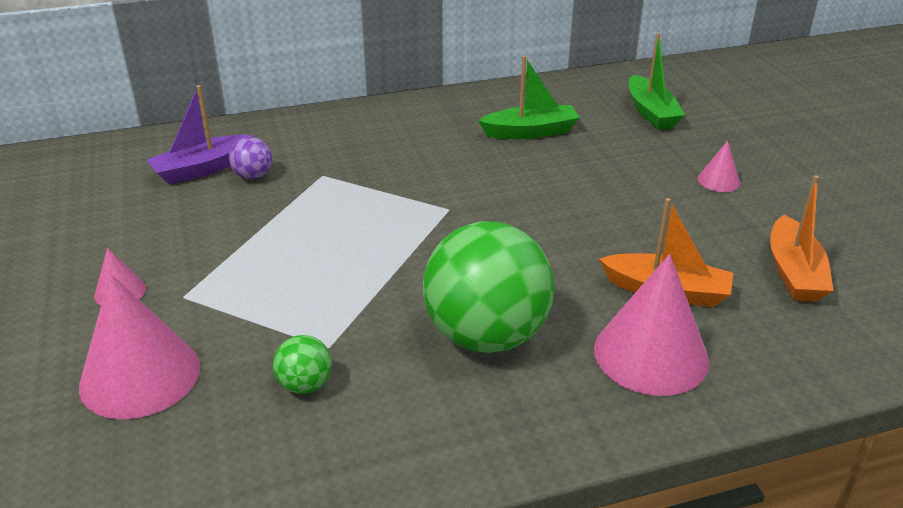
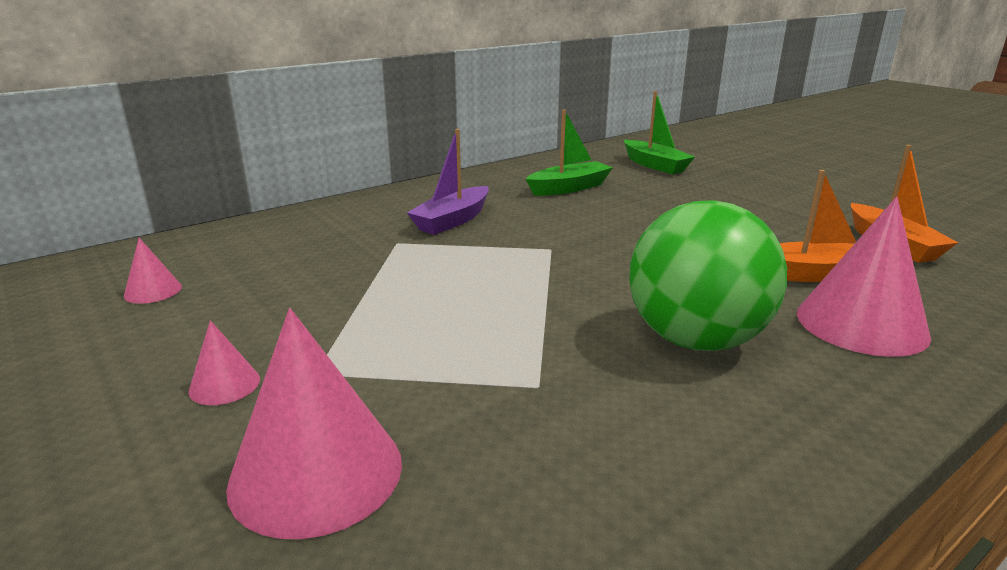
camera: 20 degrees left, 10 degrees down
purple boat [146,85,254,185] -> purple boat moved to [407,129,489,235]
purple ball [229,137,272,179] -> none
green ball [273,335,332,394] -> none
pink cone [698,141,740,192] -> pink cone moved to [124,238,182,304]

